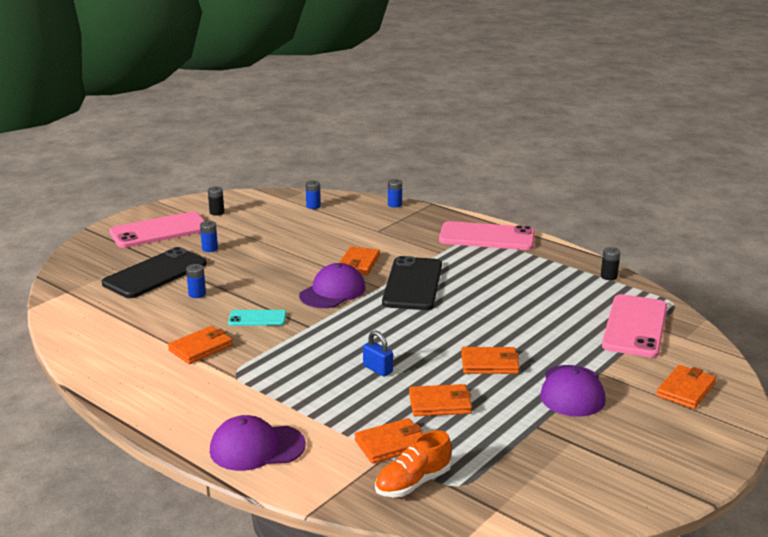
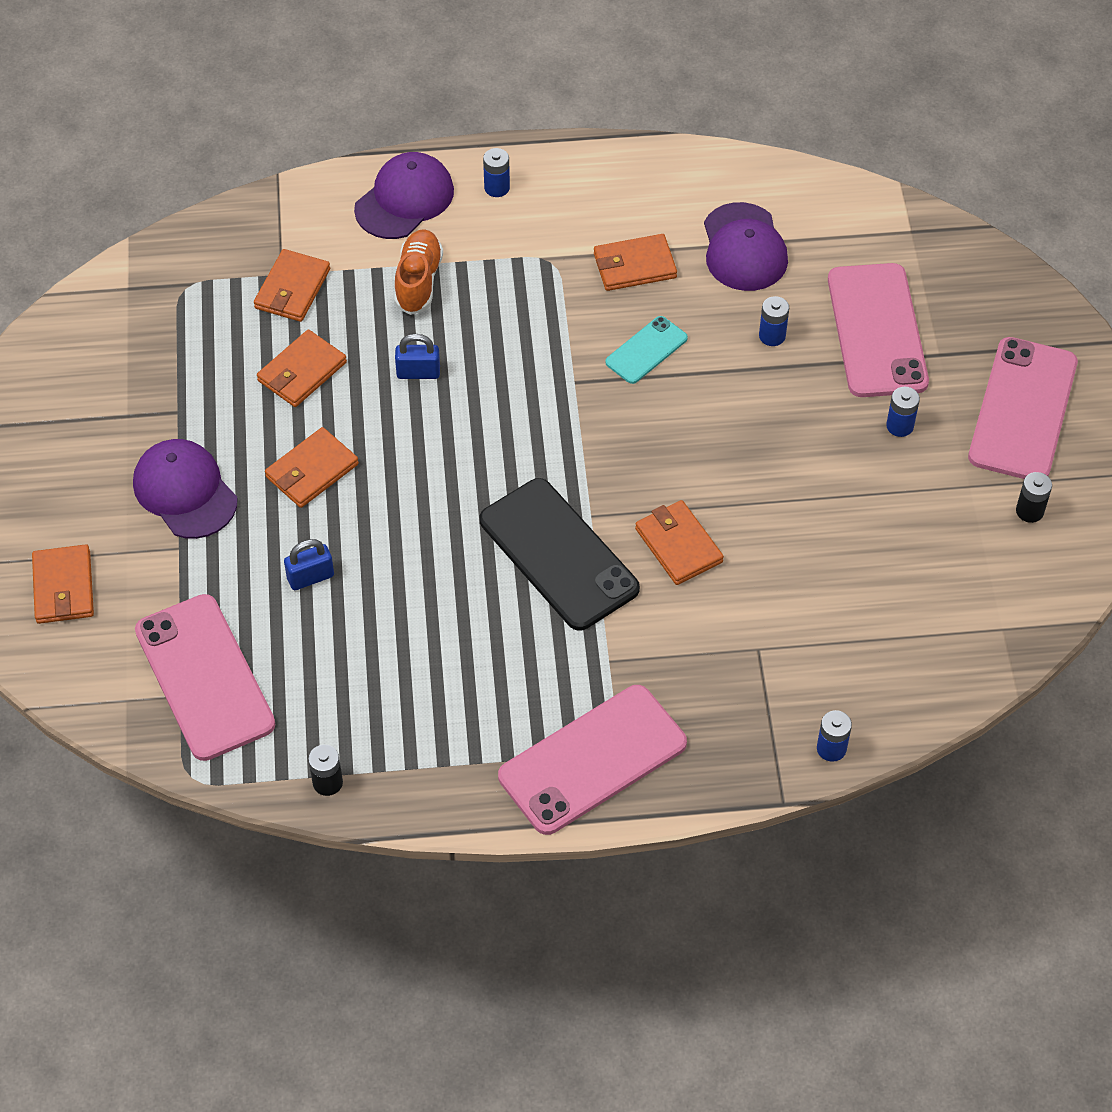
camera: 135 degrees right, 30 degrees up
black phone [102,247,207,298] -> pink phone [828,263,929,397]
orange wallet [168,326,233,364] -> orange wallet turned 75 degrees clockwise [594,234,677,291]
purple cap [299,263,365,308] -> purple cap moved to [704,202,788,291]
blue battery [306,180,321,209] -> blue battery moved to [483,148,510,197]
orange shoe [375,430,452,497] -> orange shoe moved to [394,229,443,315]
none -> blue padlock [284,539,334,590]

